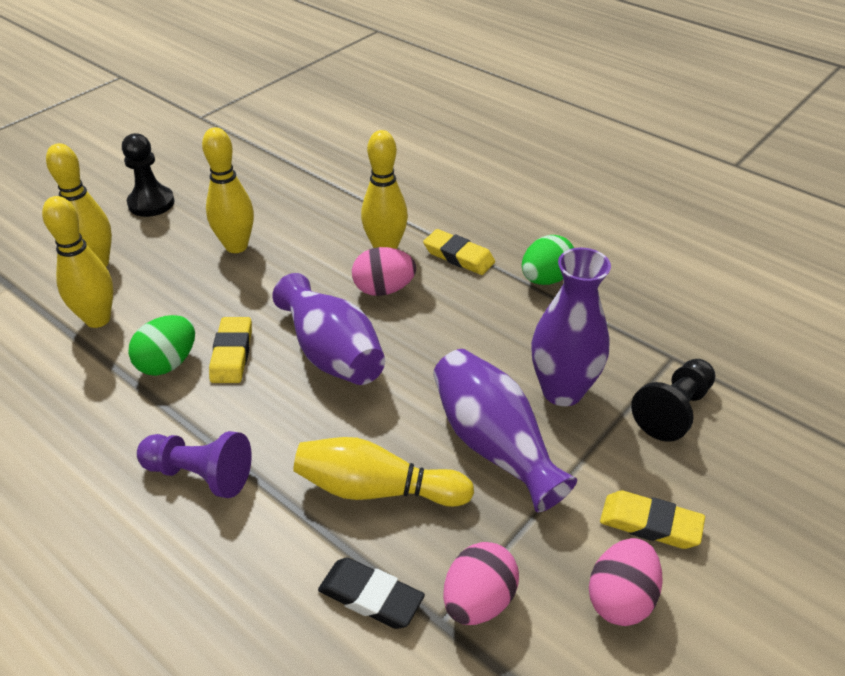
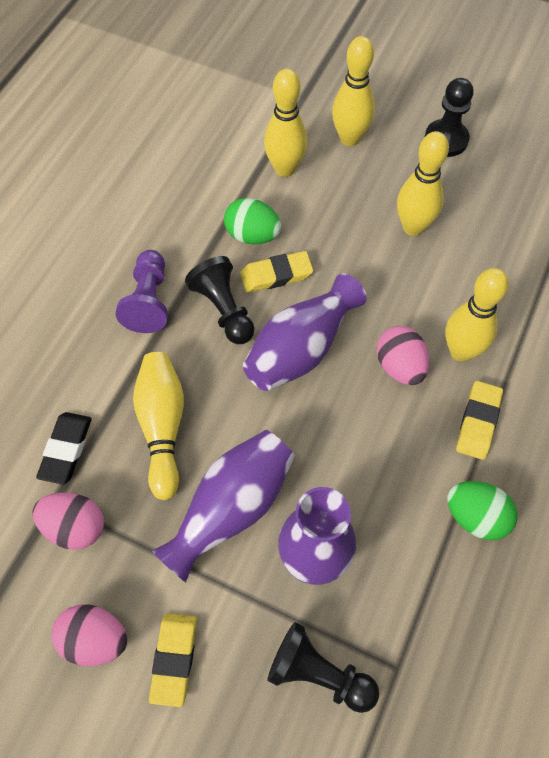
camera: 75 degrees right, 20 degrees up
none -> black pawn [185,256,255,344]

